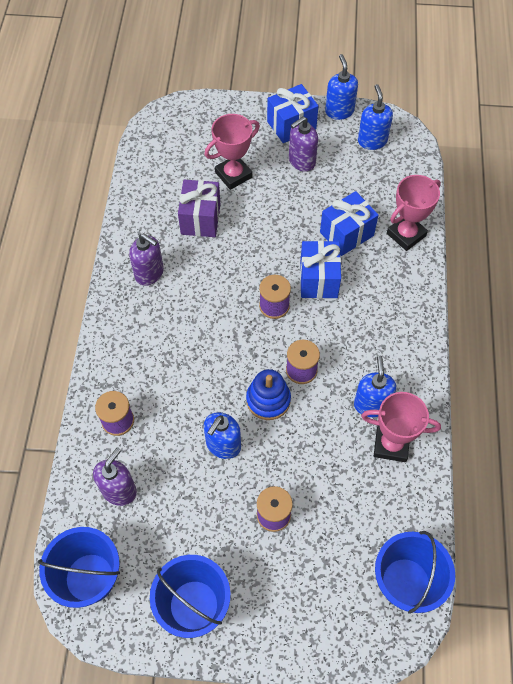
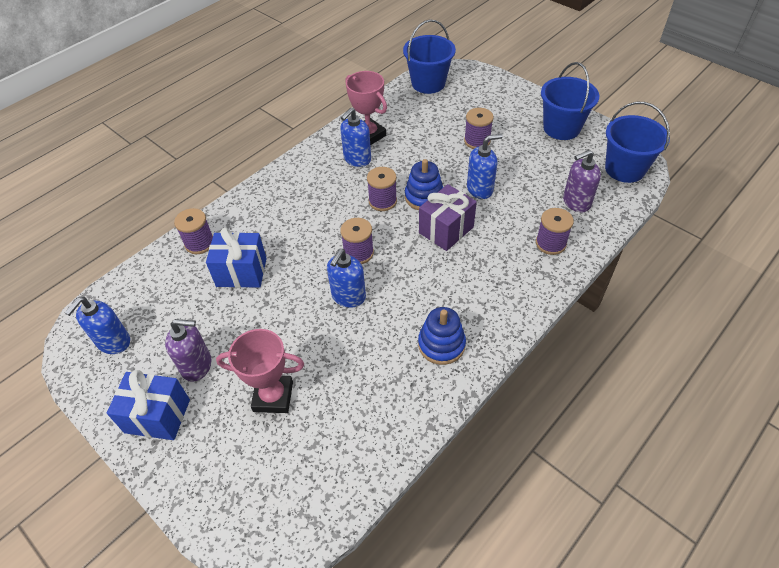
camera: 140 degrees left, 10 degrees down
purple soap dispenser [129,233,164,286] -> blue stacking toy [418,307,466,365]
purple gift [178,180,220,237] -> purple gift moved to [419,184,477,251]
blue gift [300,241,341,299] -> none
blue soap dispenser [325,54,358,120] -> blue soap dispenser moved to [327,249,366,308]
pink trophy [387,175,441,251] -> purple spool [174,208,213,254]

